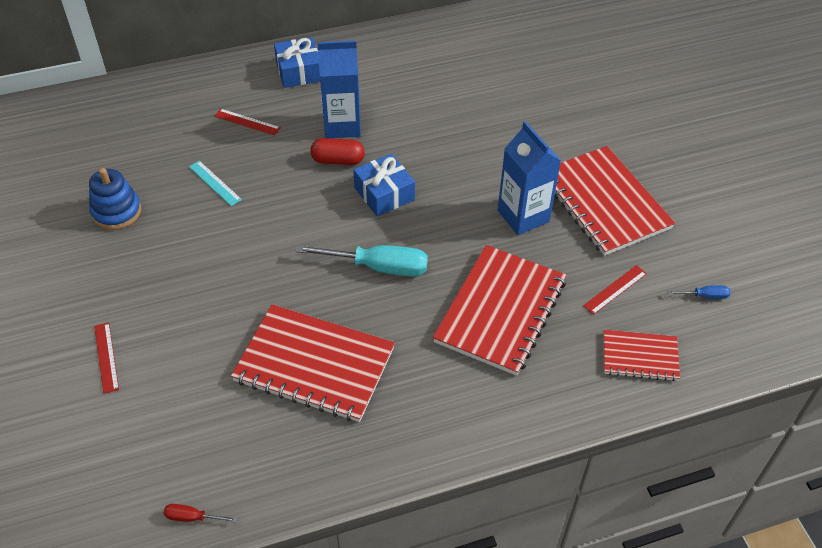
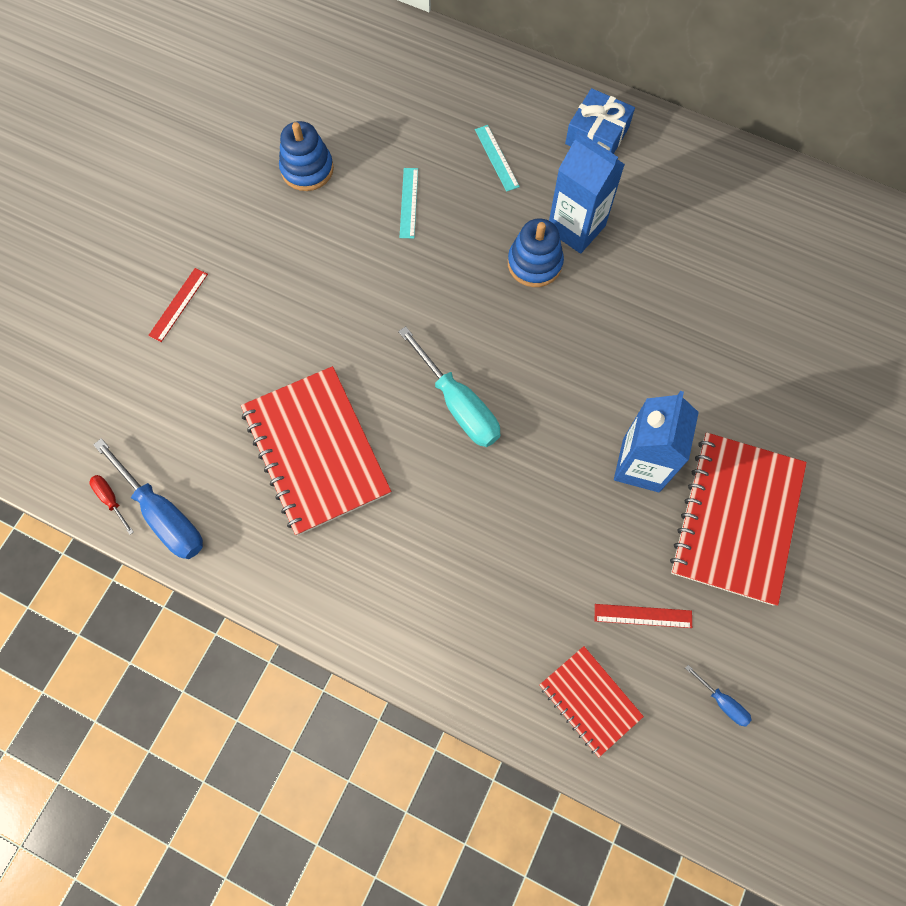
camera: 45 degrees right, 20 degrees up
red ruler [214,109,281,135] -> turquoise ruler [475,125,520,192]
red capsule [311,138,365,165] -> blue stacking toy [508,218,564,287]
blue gift [353,154,415,217] -> none
red notebook [433,245,566,376] -> none
none -> blue screwdriver [93,438,203,559]

